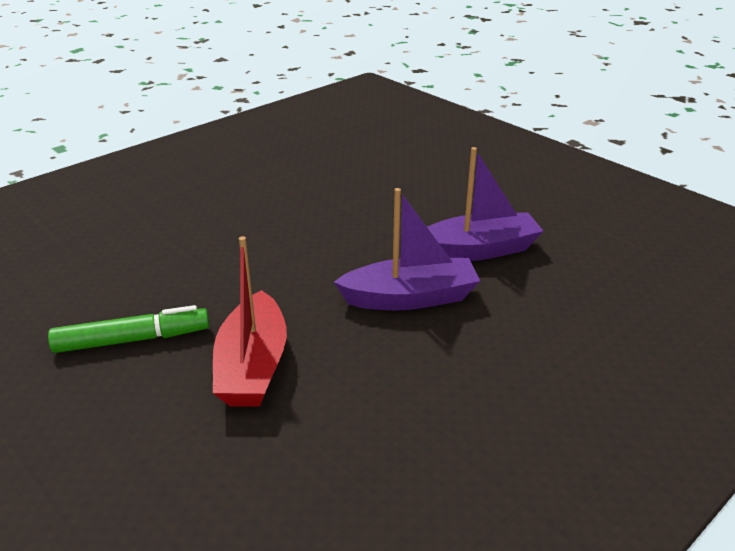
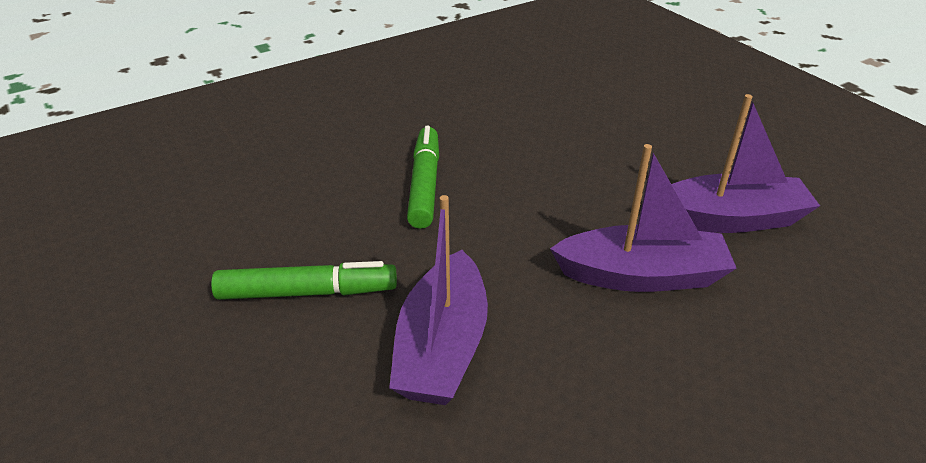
camera: 10 degrees right, 5 degrees up
red boat [213,236,287,407] -> purple boat [389,195,488,405]
none -> green marker [407,126,439,229]

